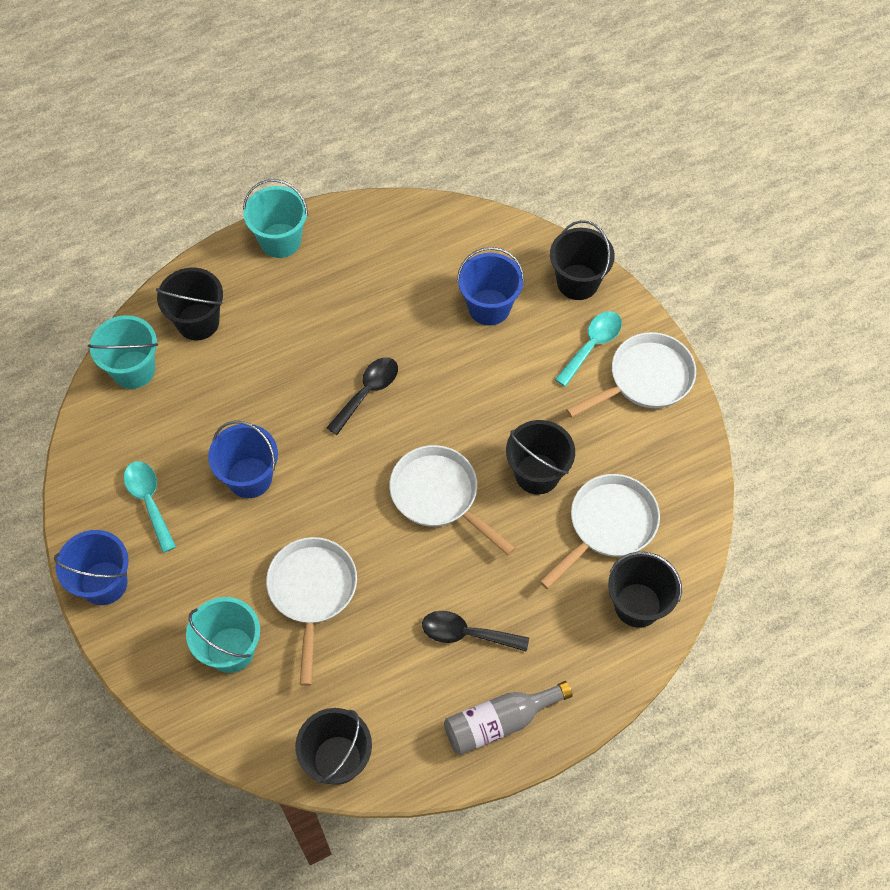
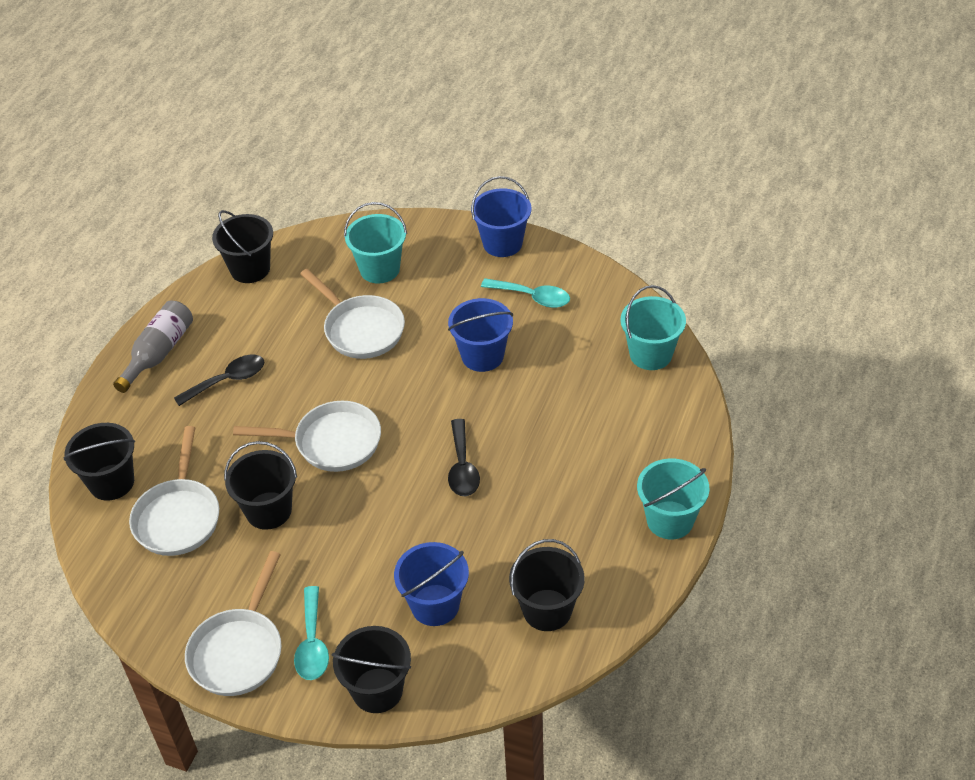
camera: 140 degrees right, 15 degrees down
black bucket [156,267,223,341] -> black bucket moved to [509,539,585,631]

